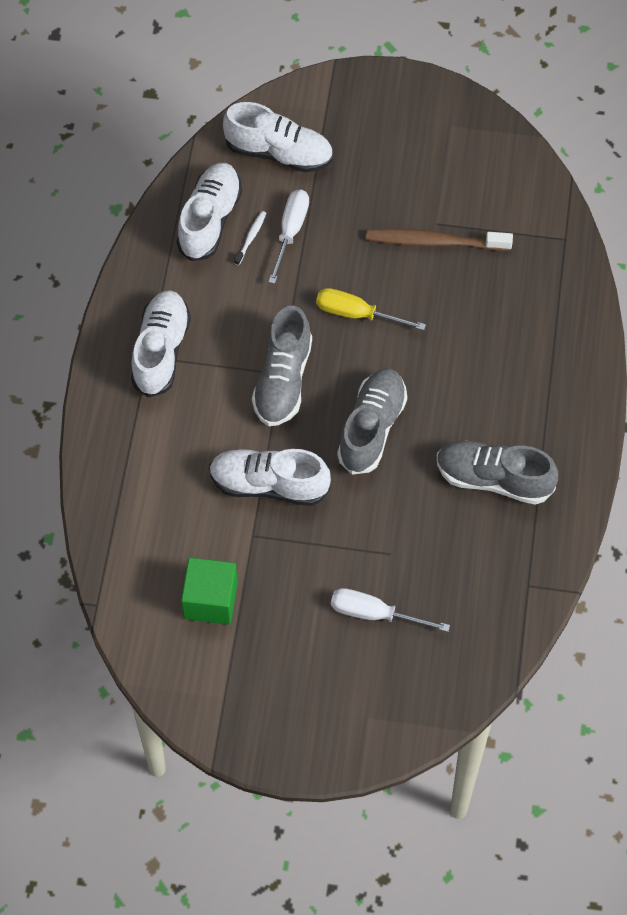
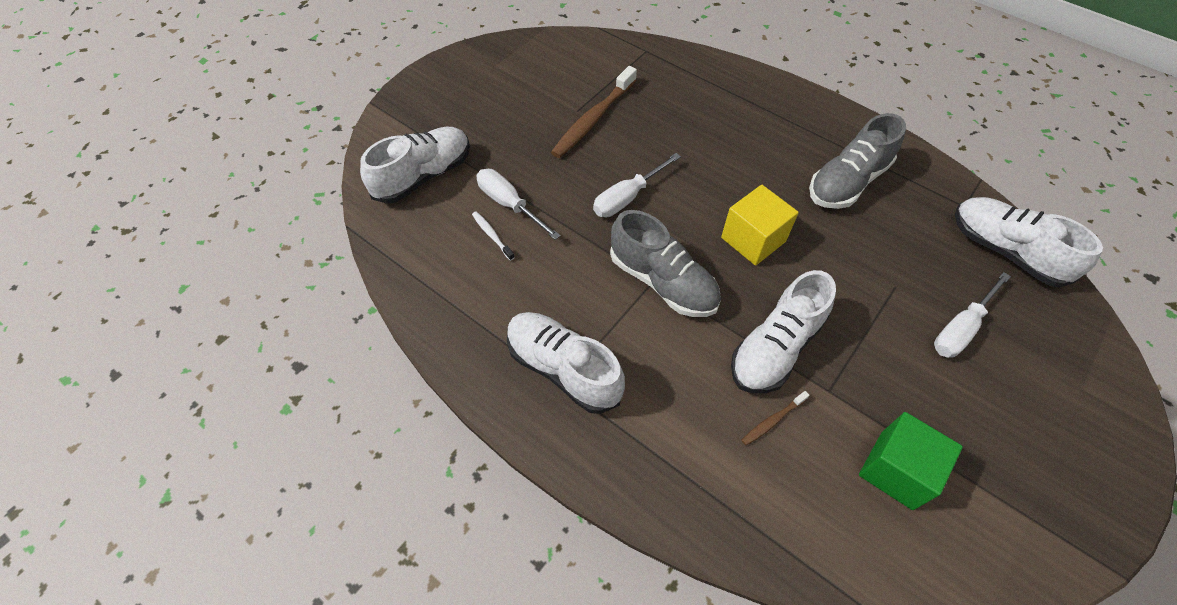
camera: 60 degrees left, 5 degrees down
white shoe [177,163,242,261] -> white shoe moved to [955,197,1103,287]
yellow screwdriver [316,288,426,330] -> white screwdriver [593,153,681,217]
grey shoe [337,368,407,475] -> yellow cube [721,185,799,266]
none -> brown toothbrush [742,391,810,445]

